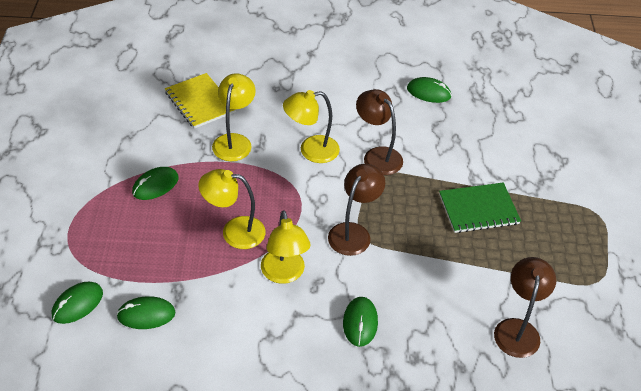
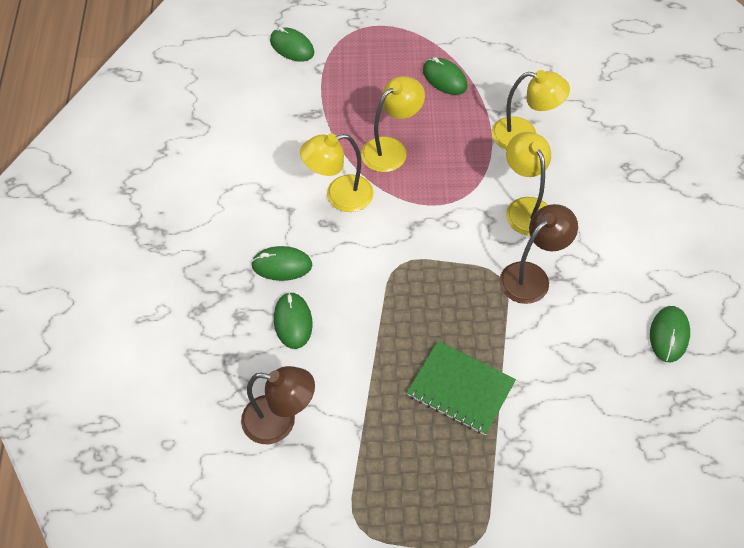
camera: 90 degrees right, 10 degrees up
green mouse [116,296,176,329] -> green mouse moved to [274,292,313,349]
yellow notebook [165,73,236,129] -> none
yellow lamp [198,169,266,249] -> yellow lamp turned 45 degrees clockwise [361,76,425,172]
brown lamp [328,164,385,256] -> none
green notebook [439,182,521,233] -> green notebook turned 45 degrees counterclockwise [407,341,516,435]

